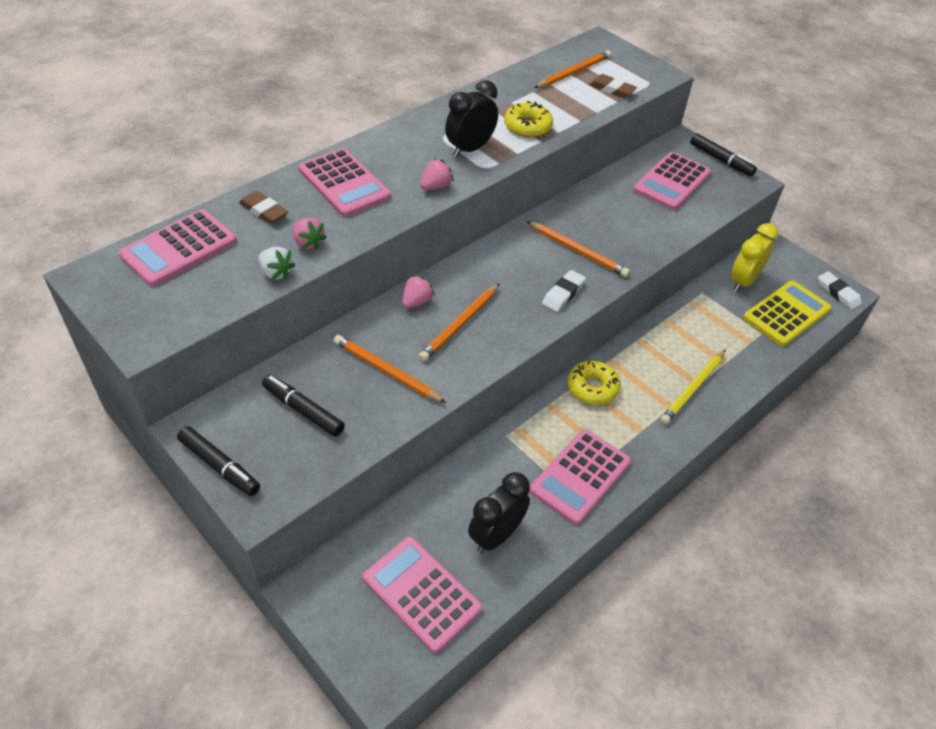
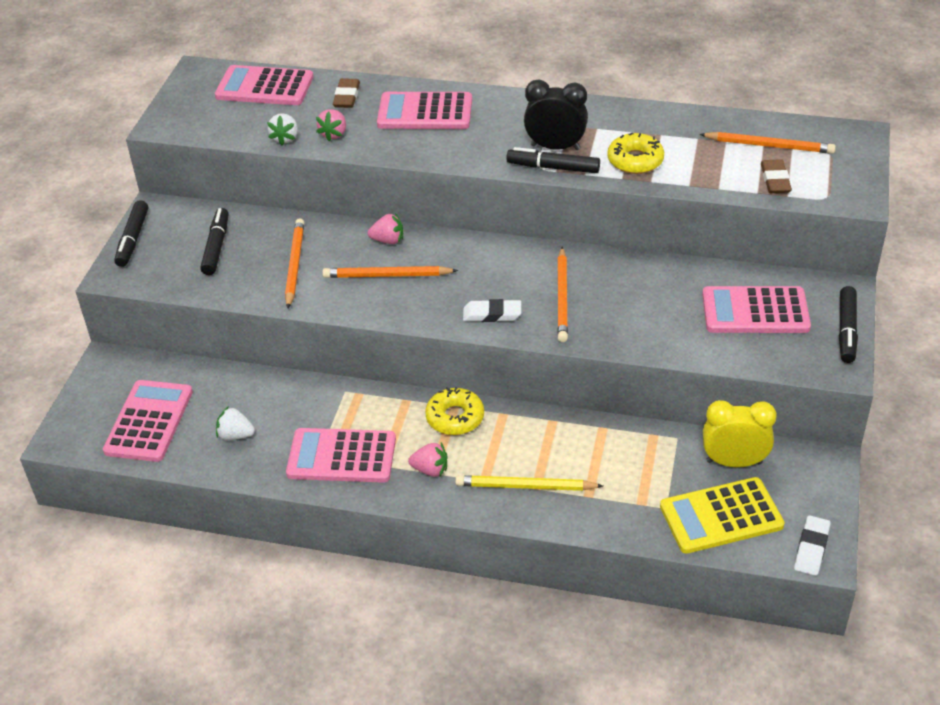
camera: 60 degrees right, 5 degrees down
pink calculator [298,148,391,217] -> pink calculator turned 75 degrees clockwise [377,92,472,129]
pink strawberry [420,158,454,190] -> pink strawberry moved to [408,443,447,477]
black clock [468,472,530,553] -> white strawberry [216,406,255,440]
yellow calculator [743,281,831,346] -> yellow calculator turned 150 degrees clockwise [660,477,785,554]
none -> black marker [506,147,600,173]

